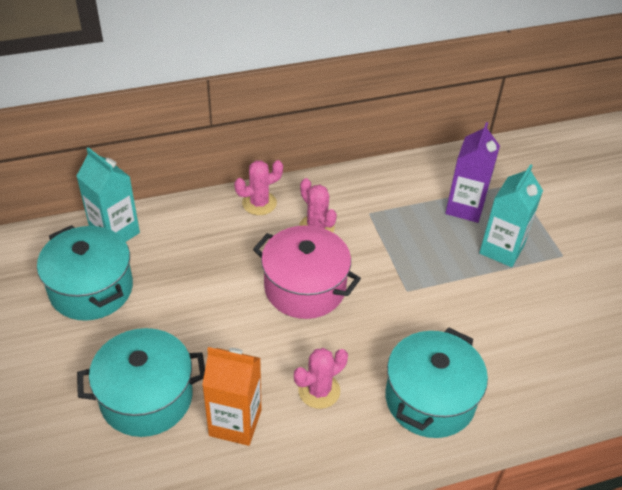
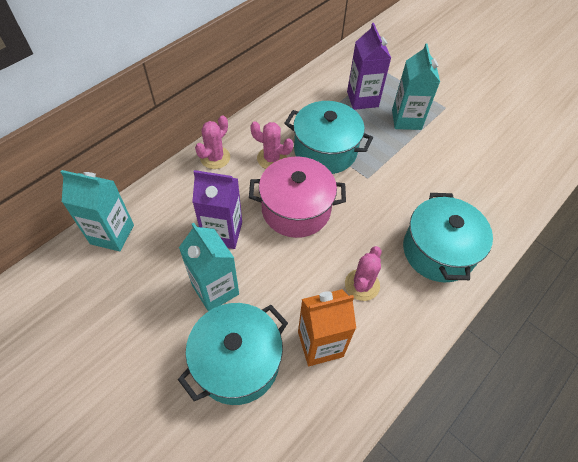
camera: 30 degrees left, 10 degrees up
turquoise pot [37,225,133,321] -> turquoise pot moved to [284,101,373,174]
none -> turquoise carton [179,223,239,311]
none -> purple carton [192,170,242,249]

